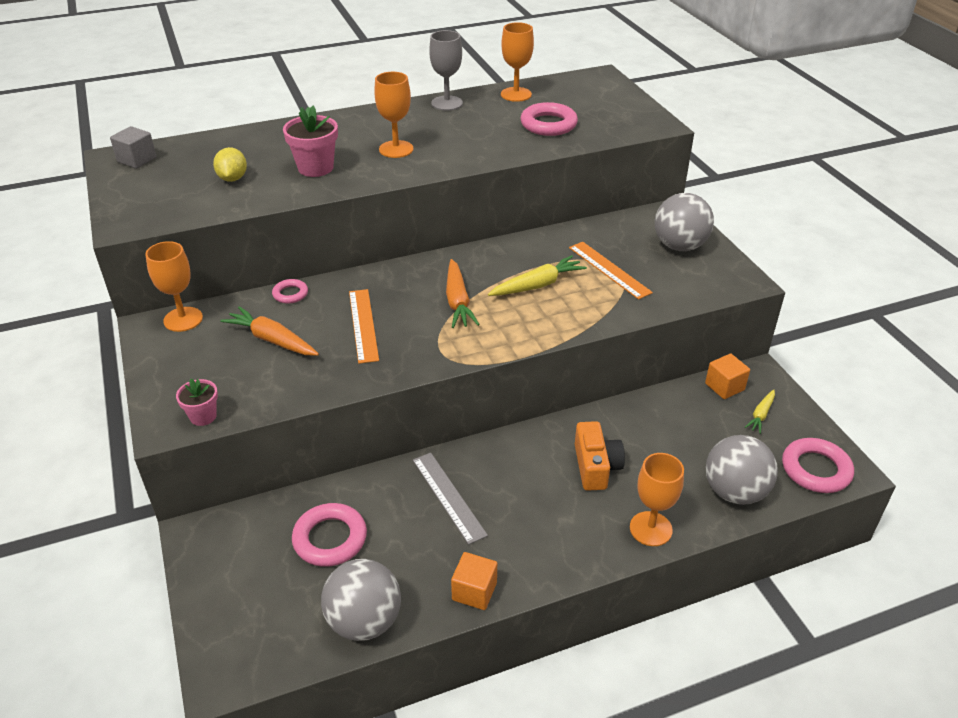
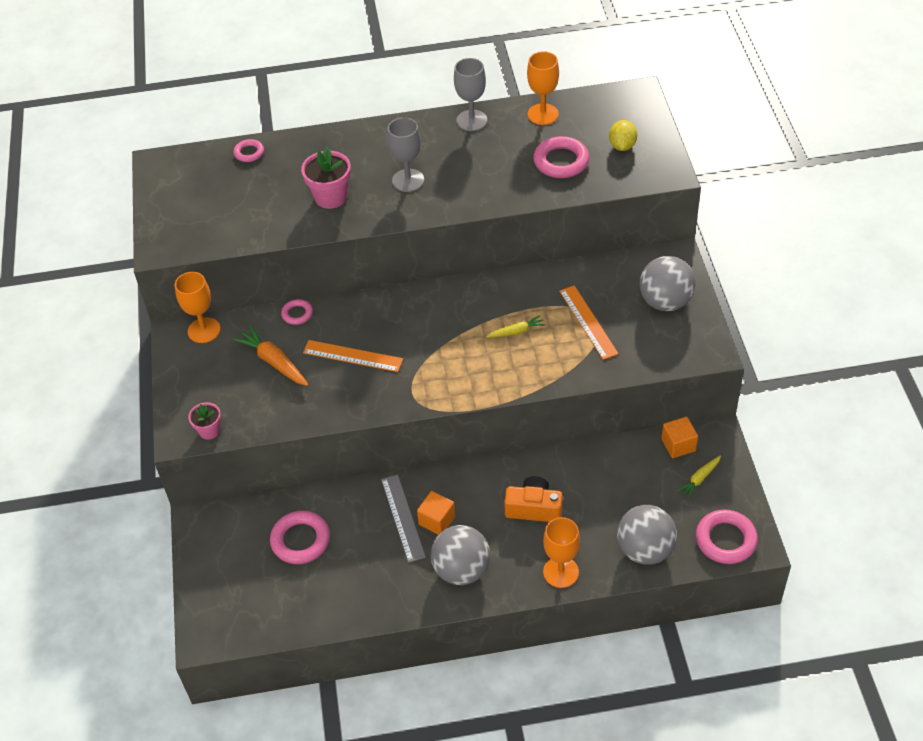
camera: 15 degrees right, 10 degrees up
grey cube [110,126,157,169] -> none
yellow lemon [213,147,247,182] -> yellow lemon moved to [609,120,637,151]
grey ball [321,559,401,641] -> grey ball moved to [430,525,490,585]
orange ruler [349,289,379,364] -> orange ruler turned 75 degrees counterclockwise [303,340,403,372]
orange goblet [374,72,413,158] -> grey goblet [387,117,424,192]
orange carrot [446,259,480,328] -> none
orange cube [451,552,497,610] -> orange cube moved to [417,491,455,535]
yellow carrot [488,255,587,296] -> yellow carrot [486,315,545,338], size x0.60
orange camera [575,421,625,491] -> orange camera turned 90 degrees counterclockwise [504,476,563,522]
none -> pink ring [233,139,264,162]

